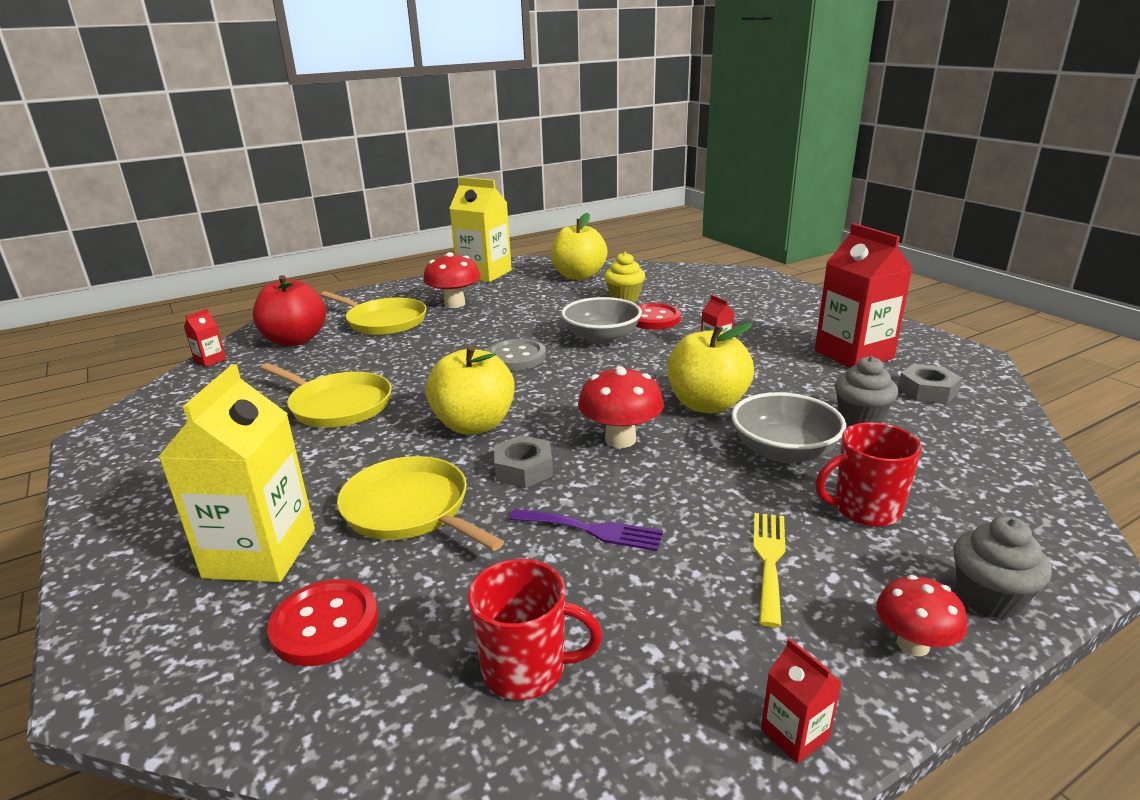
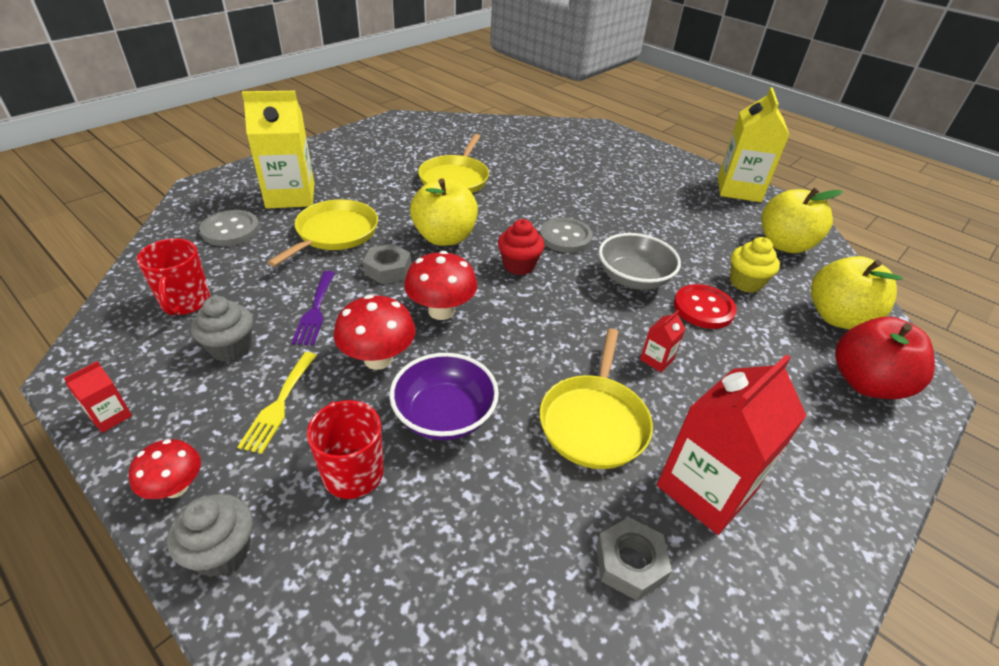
camera: 70 degrees right, 15 degrees up
red carton [184,309,226,367] -> none
red apple [253,275,326,346] -> red apple moved to [835,317,935,399]
red button [267,579,378,666] -> grey button [199,210,260,246]
yellow pan [321,291,427,335] -> yellow pan moved to [539,328,653,469]
red mushroom [423,252,481,308] -> red mushroom moved to [334,295,416,370]
yellow apple [667,323,754,413] -> yellow apple moved to [811,256,903,329]
grey bowl [732,392,846,463] -> purple bowl [389,353,499,440]
yellow fork [753,513,786,628] -> yellow fork turned 105 degrees clockwise [238,352,317,454]
grey cupcake [835,356,898,426] -> grey cupcake moved to [191,296,253,362]
none -> red cupcake [498,219,545,275]

